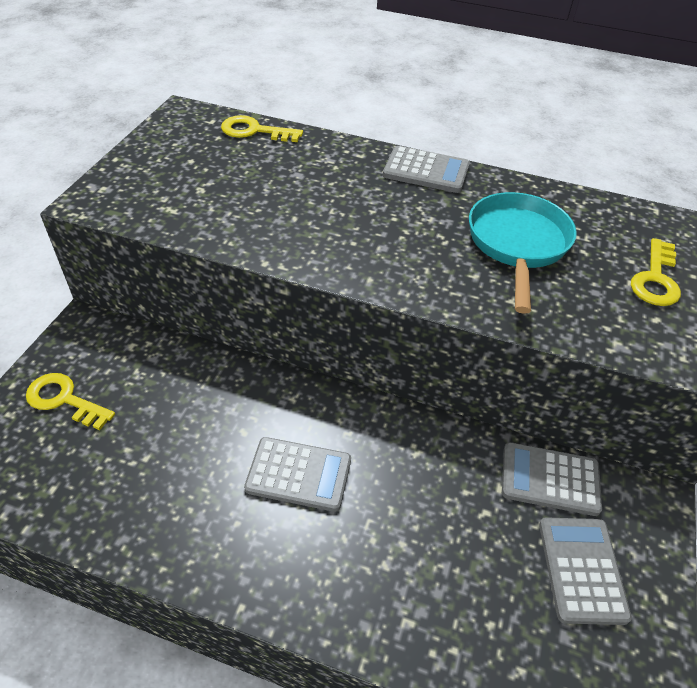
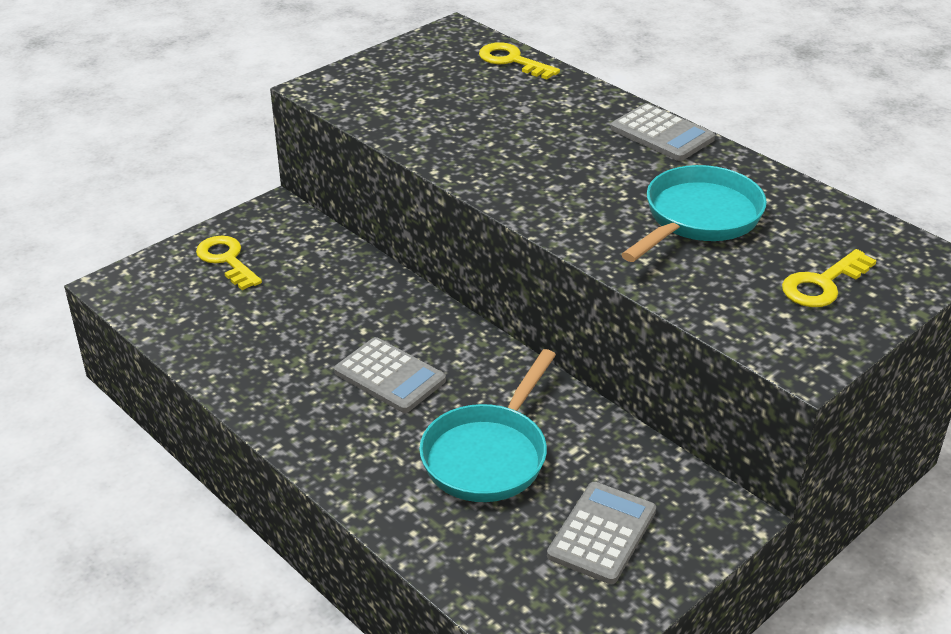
camera: 30 degrees right, 10 degrees down
grey calculator [502,442,602,516] -> none
none -> turquoise pan [419,349,556,502]

